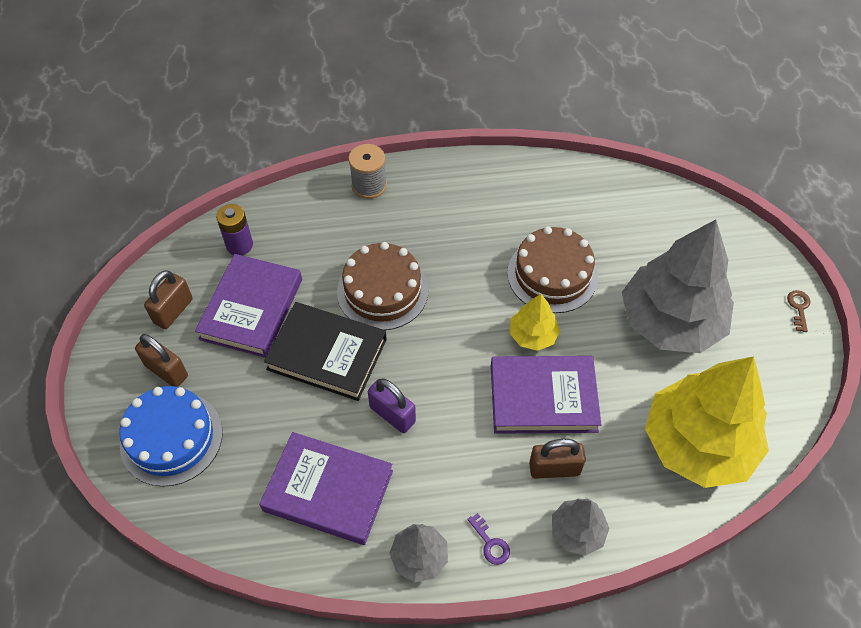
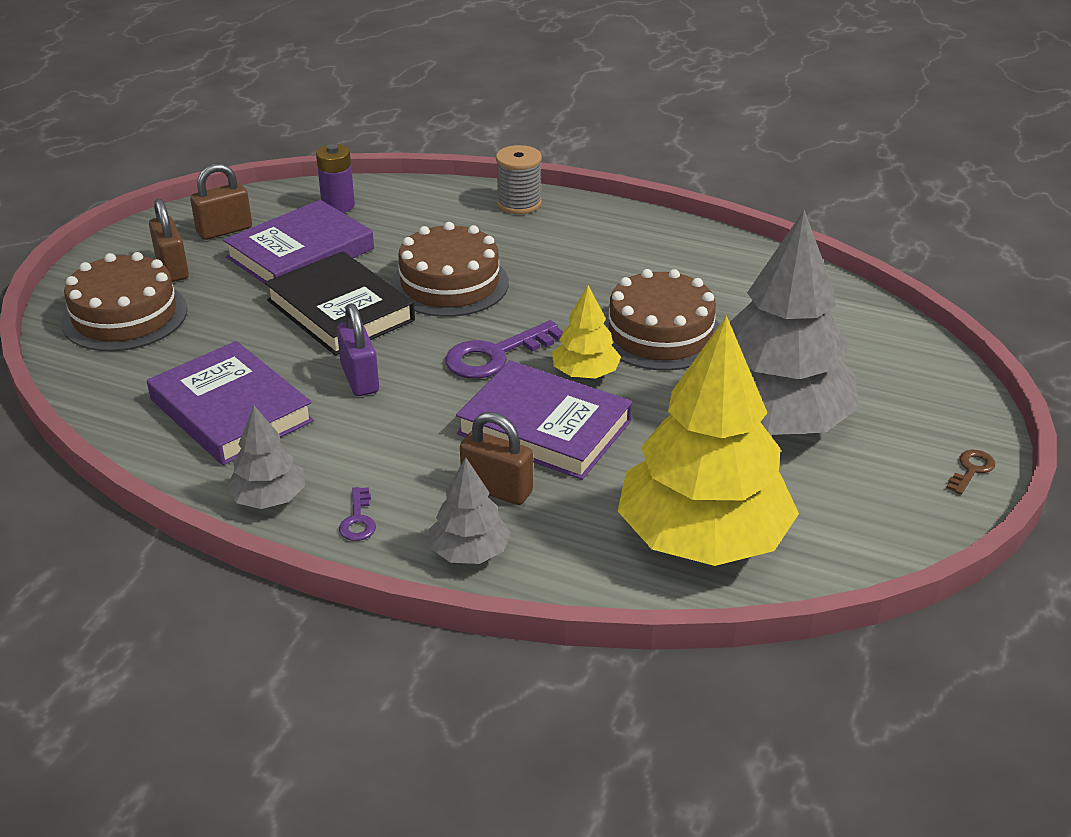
camera: 30 degrees right, 20 degrees down
blue cake [119,386,223,487] -> brown cake [61,252,188,351]
none -> purple key [445,320,563,379]

